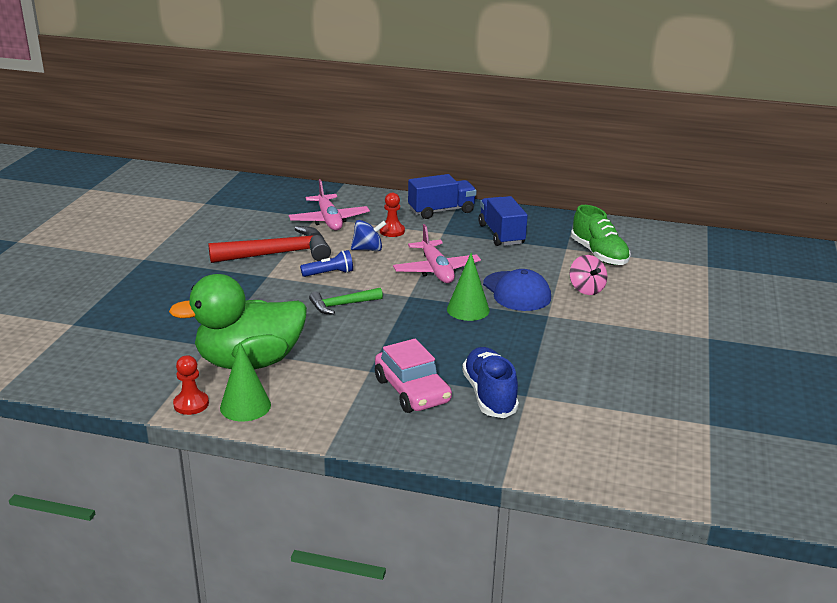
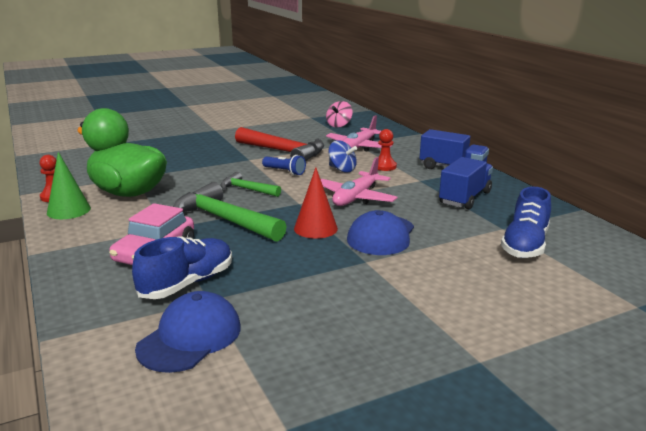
camera: 50 degrees right, 5 degrees down
green cone [447,253,490,321] -> red cone [294,167,338,239]
pink spinning top [570,255,607,295] -> pink spinning top moved to [326,101,353,128]
green shoe [571,205,631,265] -> blue shoe [501,187,551,258]
none -> blue cap [135,291,241,373]
none -> green hammer [173,182,287,242]

